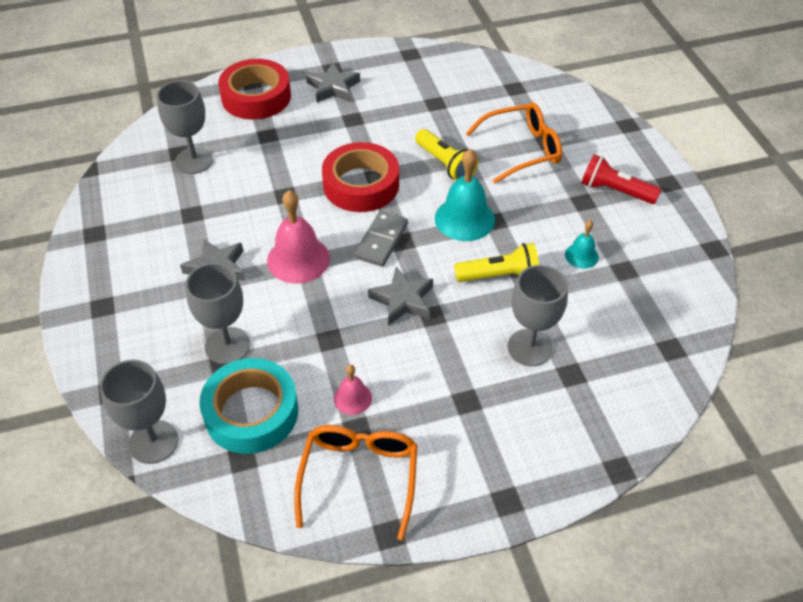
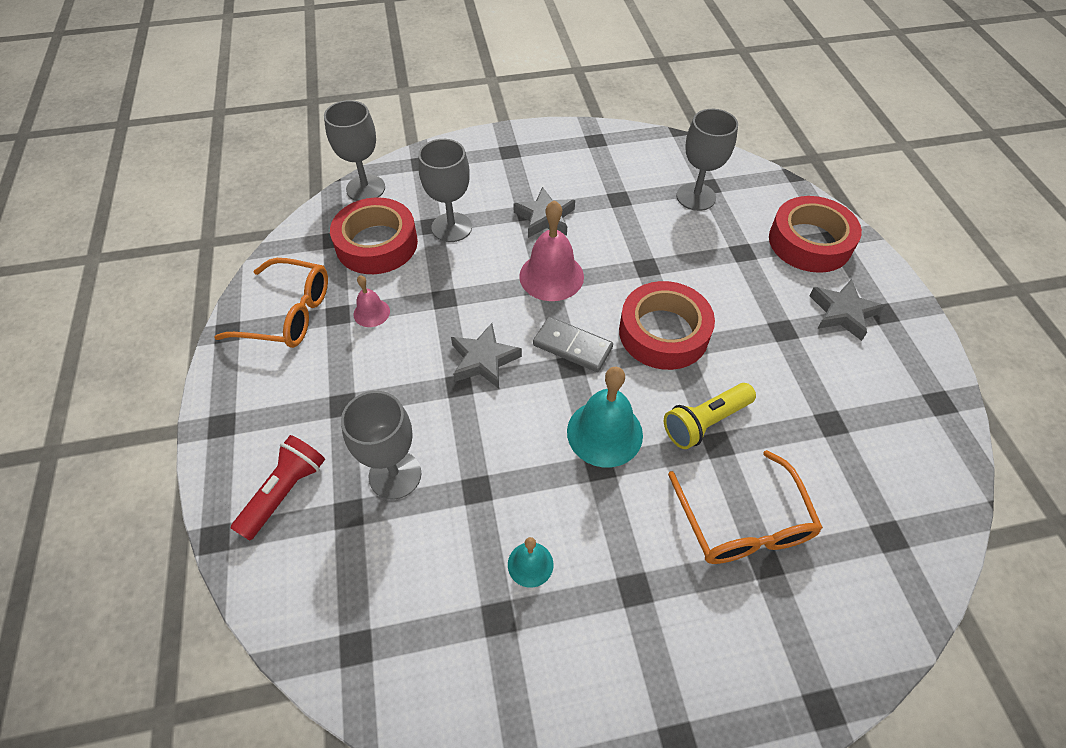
camera: 95 degrees right, 5 degrees up
turquoise tape [199,358,298,454] -> red tape [330,197,418,274]
yellow flashlight [454,243,539,282] -> none
red flashlight [581,154,661,204] -> red flashlight moved to [231,435,325,541]

